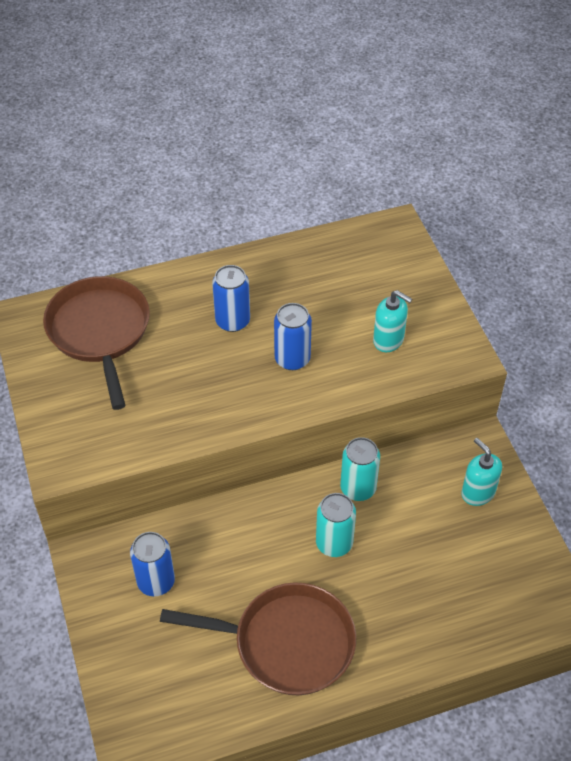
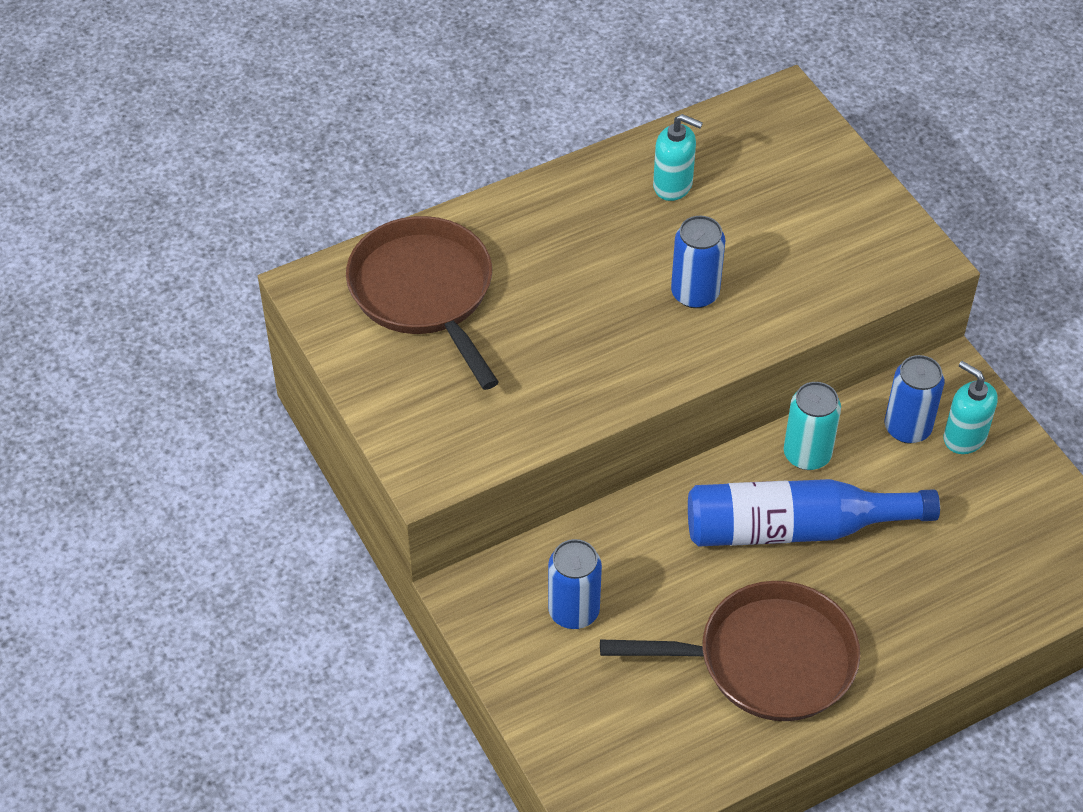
camera: 10 degrees left, 0 degrees up
blue can [212,265,250,332] -> blue can moved to [885,355,945,444]
turquoise can [316,493,356,557] -> blue bottle [688,479,940,547]
turquoise soap dispenser [373,290,412,352] -> turquoise soap dispenser moved to [653,114,703,201]

